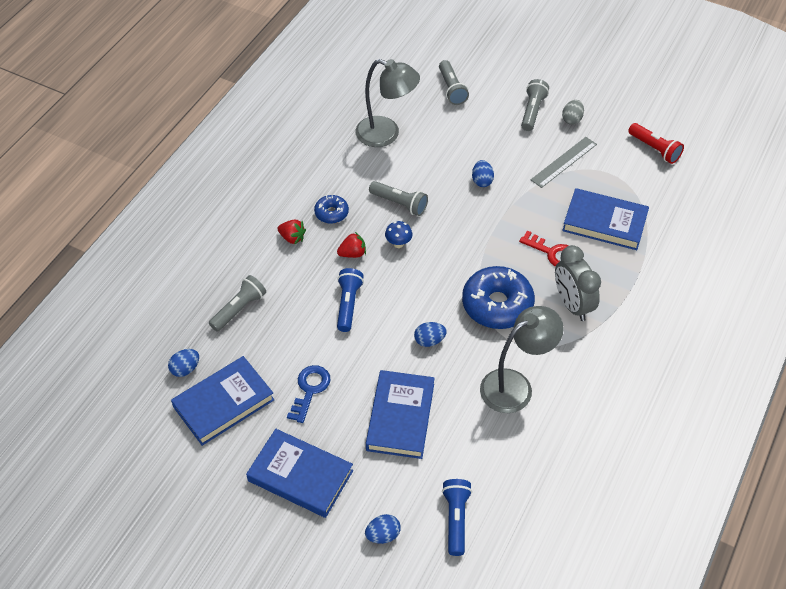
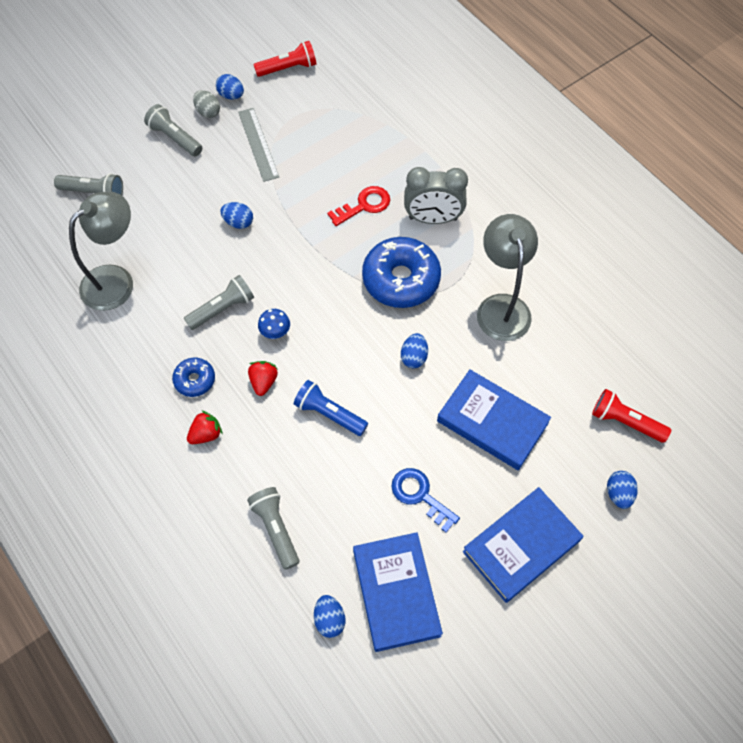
camera: 65 degrees left, 10 degrees up
blue flashlight [442,479,472,556] -> red flashlight [592,389,671,443]
blue book [562,188,649,250] -> none
none -> blue egg [216,74,244,99]

